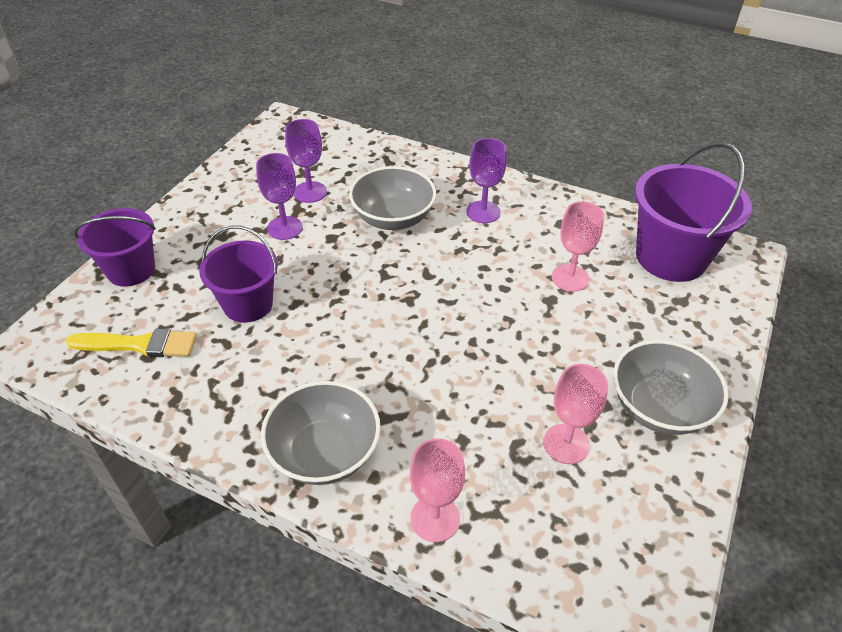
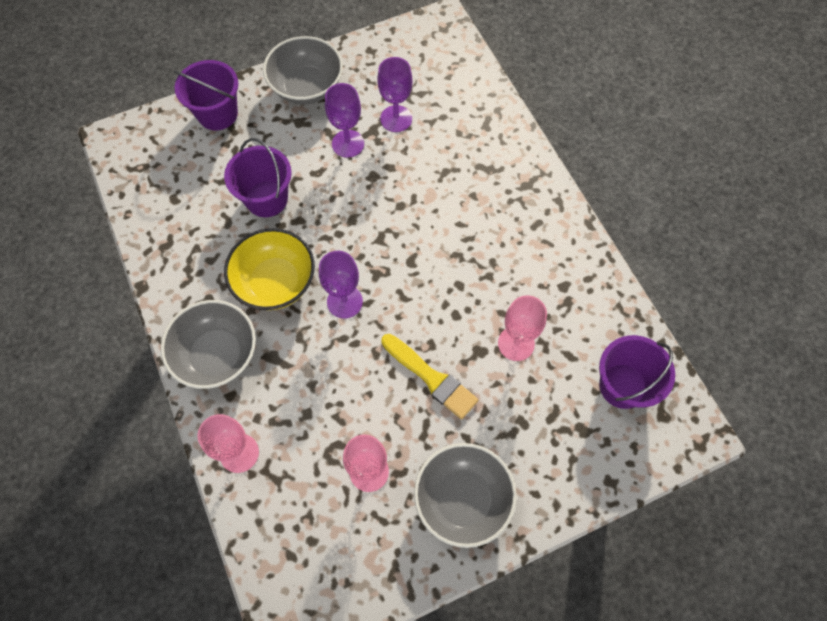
camera: 40 degrees right, 20 degrees up
yellow brush [66,329,197,357] -> yellow brush moved to [382,334,478,419]
grey bowl [349,166,436,230] -> grey bowl moved to [263,36,343,105]
purple goblet [466,138,507,223] -> purple goblet moved to [319,251,363,318]
purple bucket [635,142,752,282] -> purple bucket [599,335,675,409], size x0.65
none -> yellow bowl [224,228,315,310]

